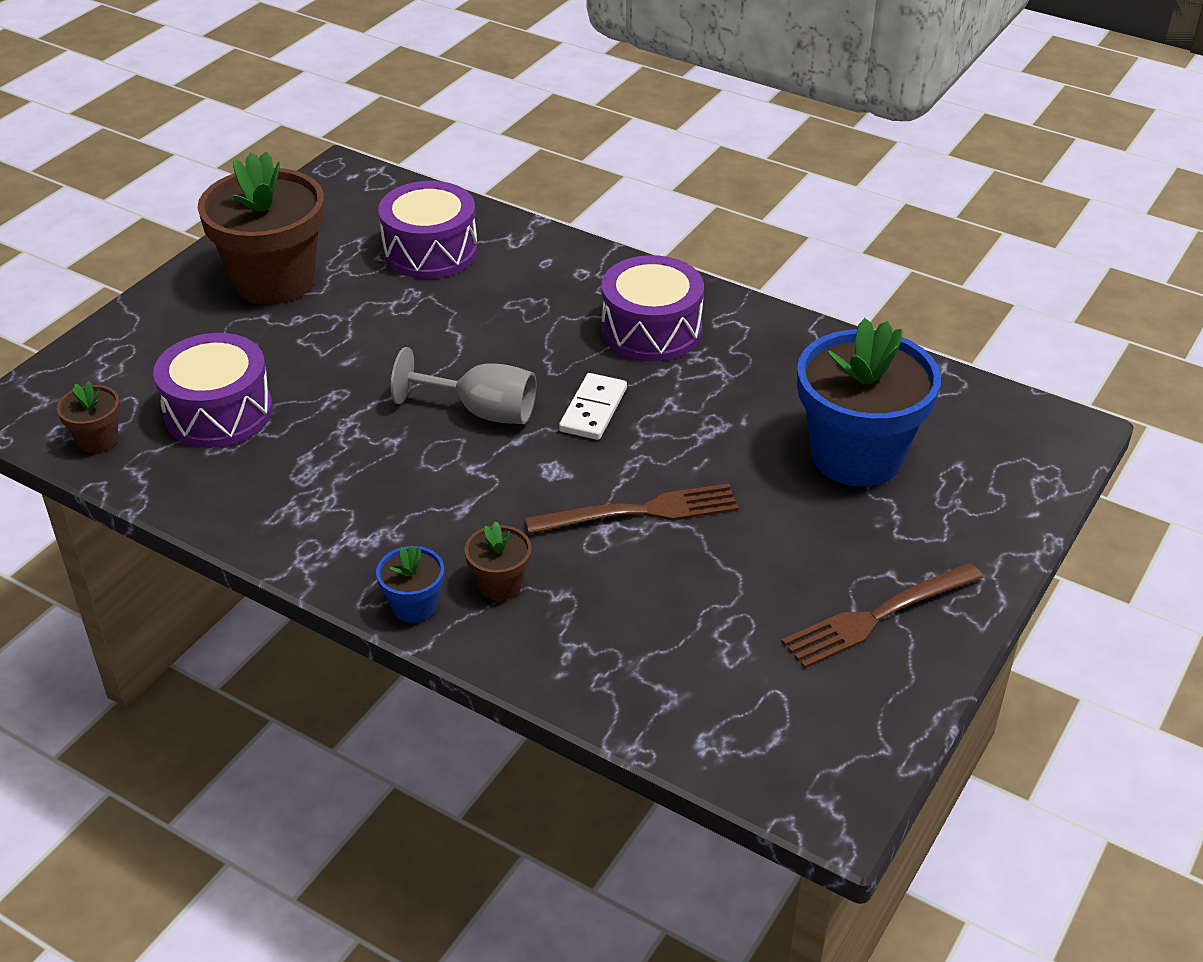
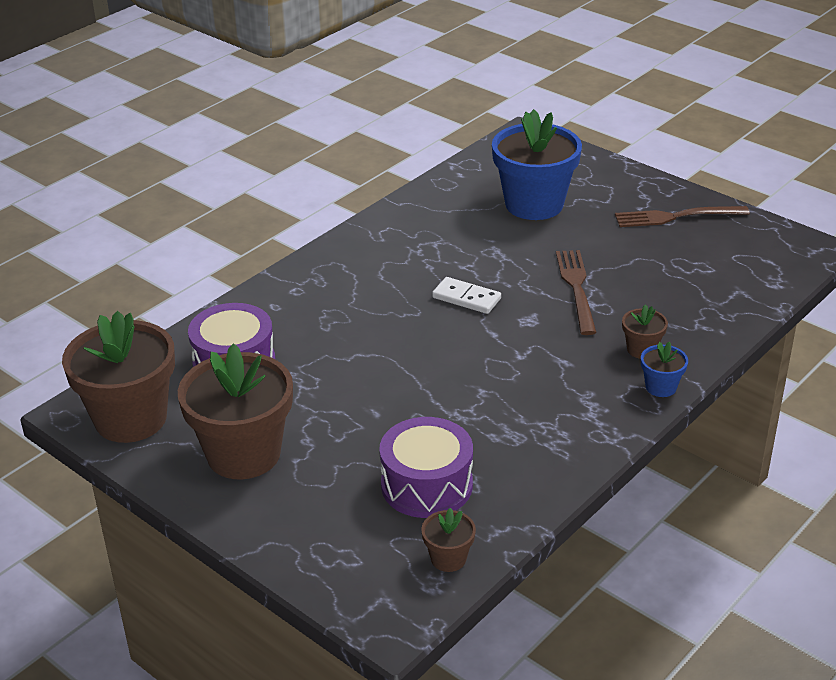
camera: 80 degrees left, 5 degrees down
grey goblet [391,347,536,424] -> none
purple drum [601,255,704,362] -> none
brown fork [782,563,983,669] -> brown fork turned 105 degrees clockwise [615,206,750,227]
none -> brown flower pot [62,311,175,443]

